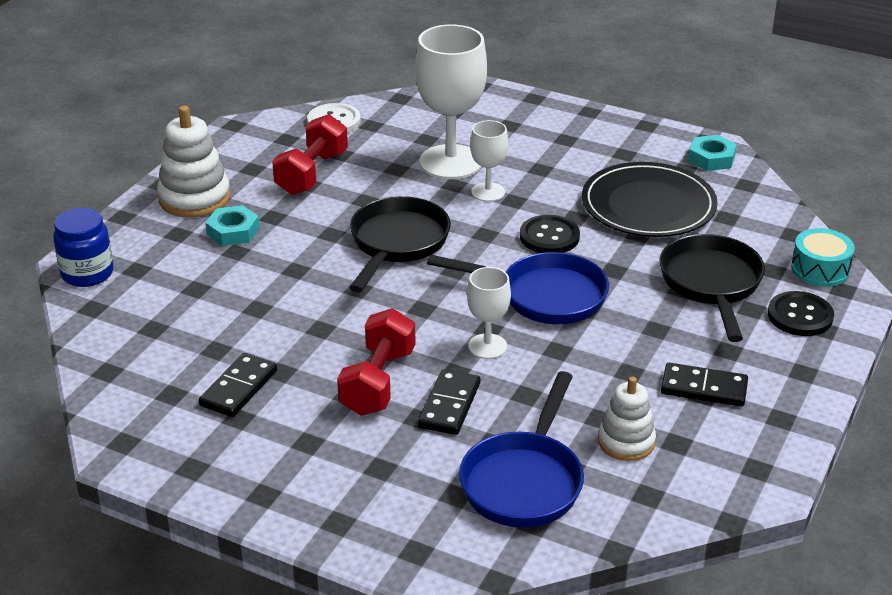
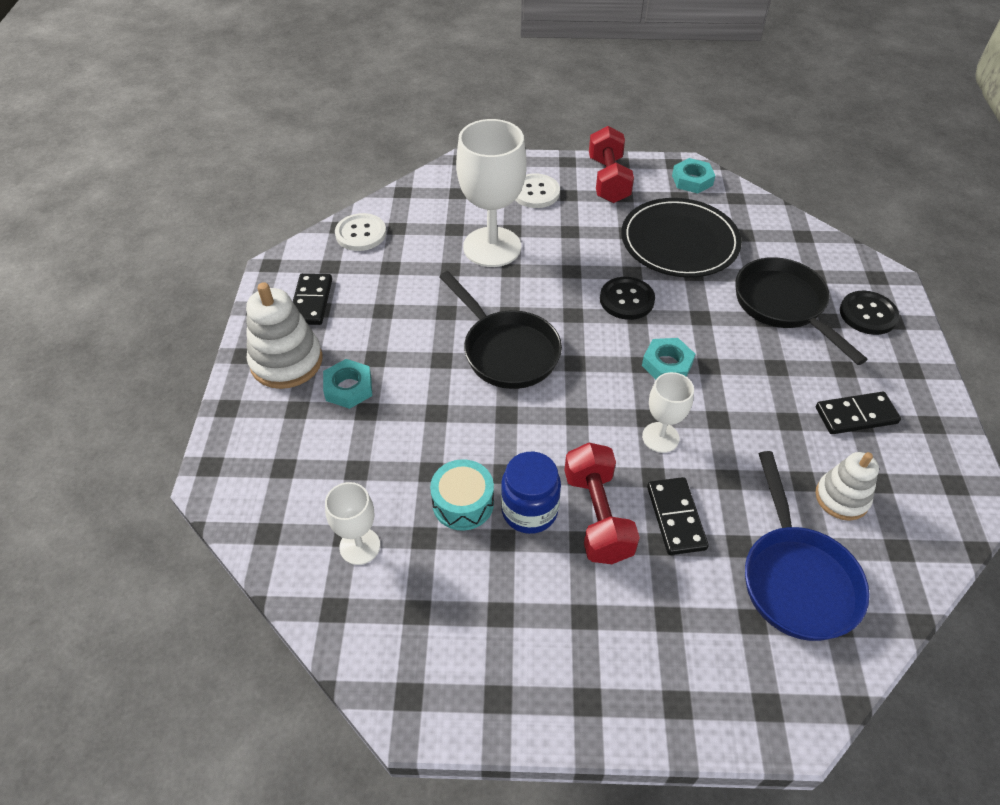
camera: 25 degrees left, 15 degrees up
blue jar [53,208,114,287] -> blue jar moved to [501,452,561,534]
black domino [199,353,277,417] -> black domino moved to [293,273,332,325]
red dumbbell [272,114,348,195] -> red dumbbell moved to [589,126,634,203]
black pan [349,196,451,293] -> black pan turned 150 degrees clockwise [440,271,562,389]
blue pan [427,252,609,324] -> turquoise nut [642,338,695,379]
white goblet [470,120,508,202] -> white goblet moved to [325,482,380,565]
turquoise drum [791,228,855,287] -> turquoise drum moved to [430,459,494,531]
none -> white button [515,173,560,208]

